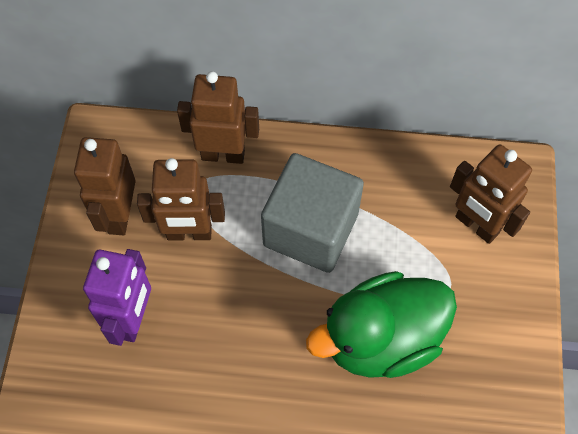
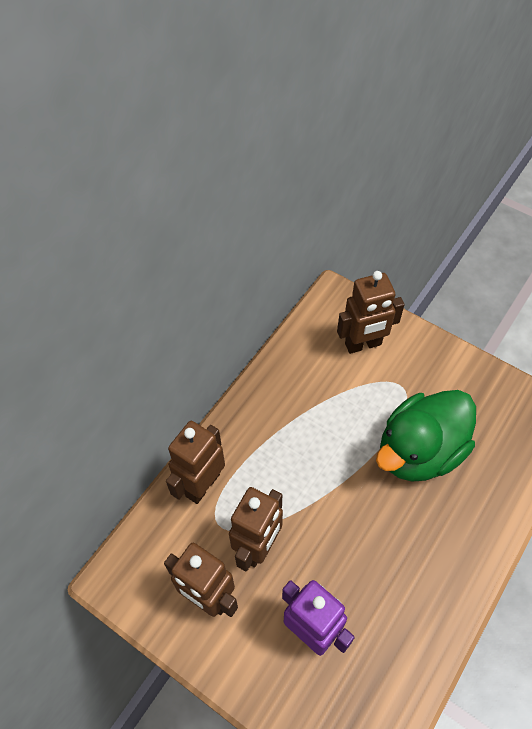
camera: 60 degrees left, 5 degrees down
grey cube [261,153,364,273] -> none
green duck [306,271,457,378] -> green duck turned 45 degrees clockwise [376,390,476,482]

